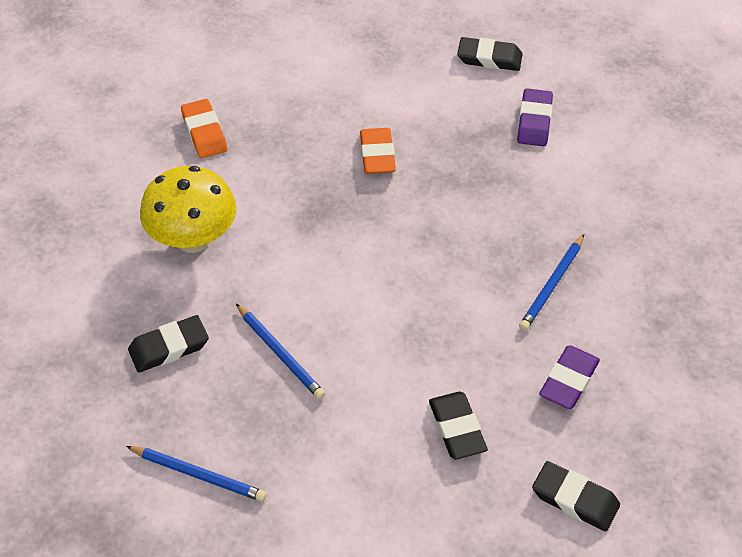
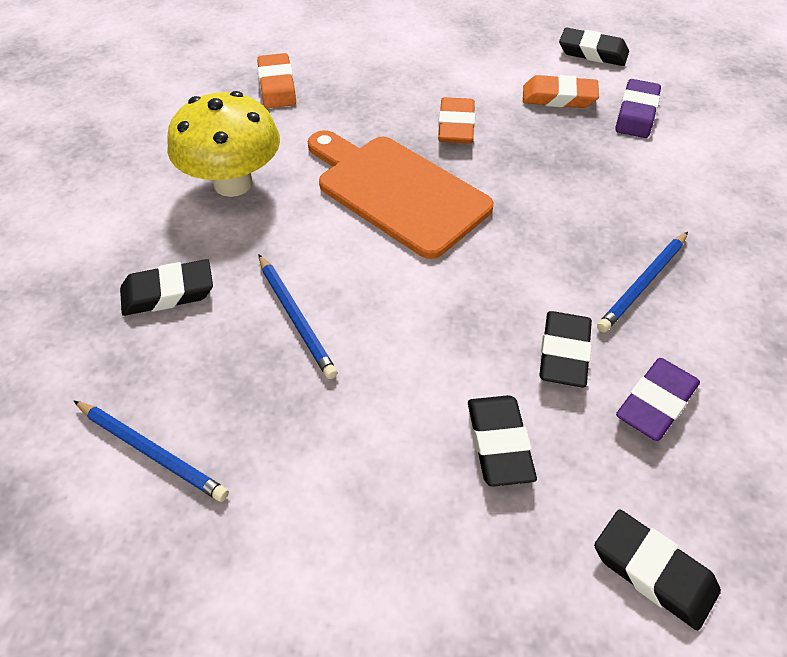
camera: 10 degrees right, 0 degrees up
none -> orange cutting board [308,130,494,259]
none -> orange eraser [523,75,599,108]
none -> black eraser [539,311,592,388]

